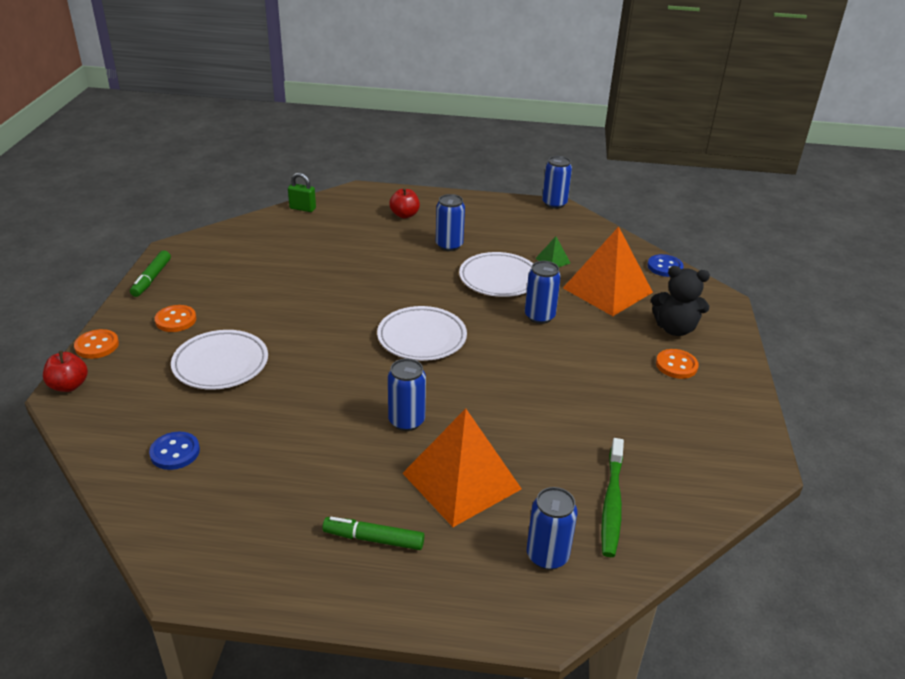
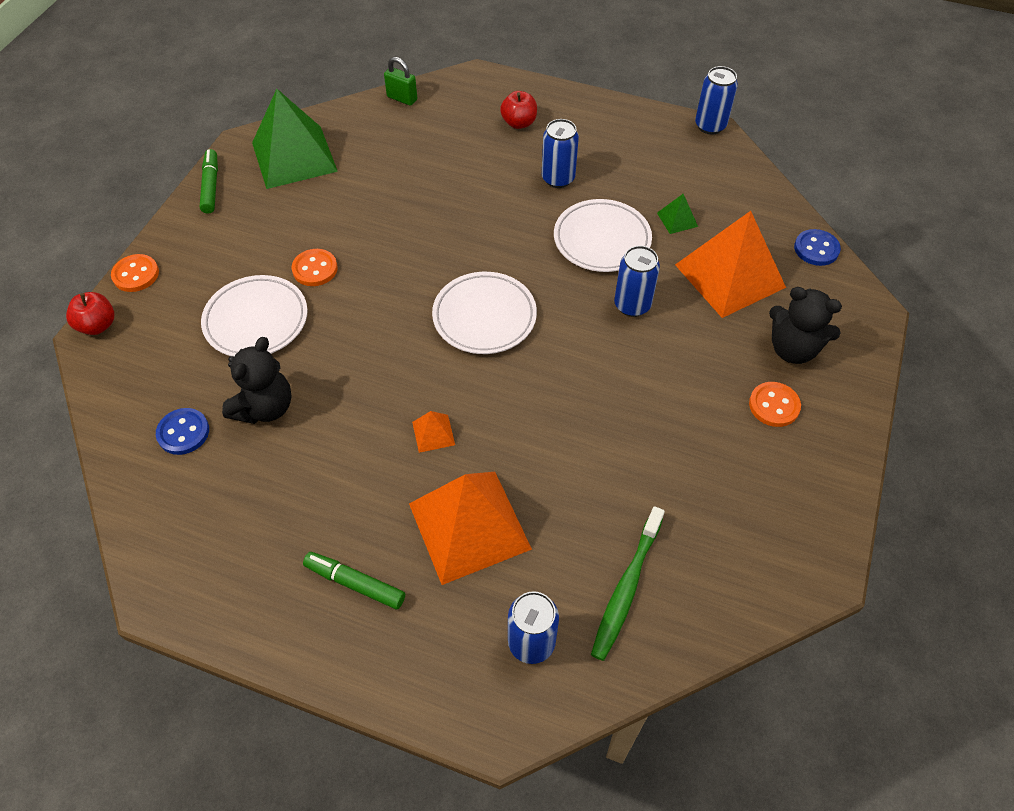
camera: 15 degrees right, 20 degrees up
green marker [130,250,171,297] -> green marker turned 150 degrees clockwise [200,149,218,214]
orange button [155,305,196,332] -> orange button moved to [292,249,338,286]
blue can [388,359,426,431] -> orange pyramid [412,411,455,453]
none -> black teddy bear [222,337,292,424]
none -> green pyramid [252,89,338,189]

